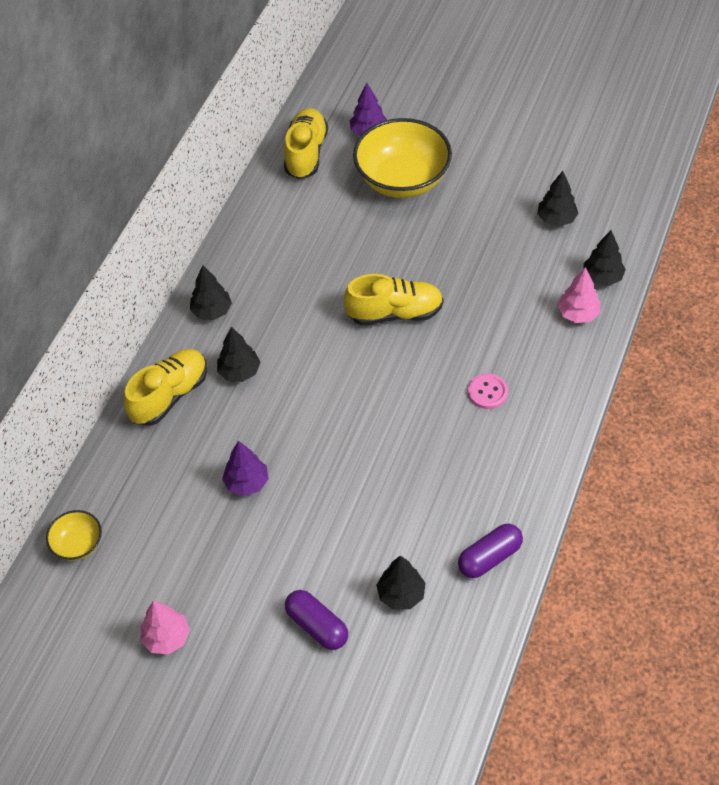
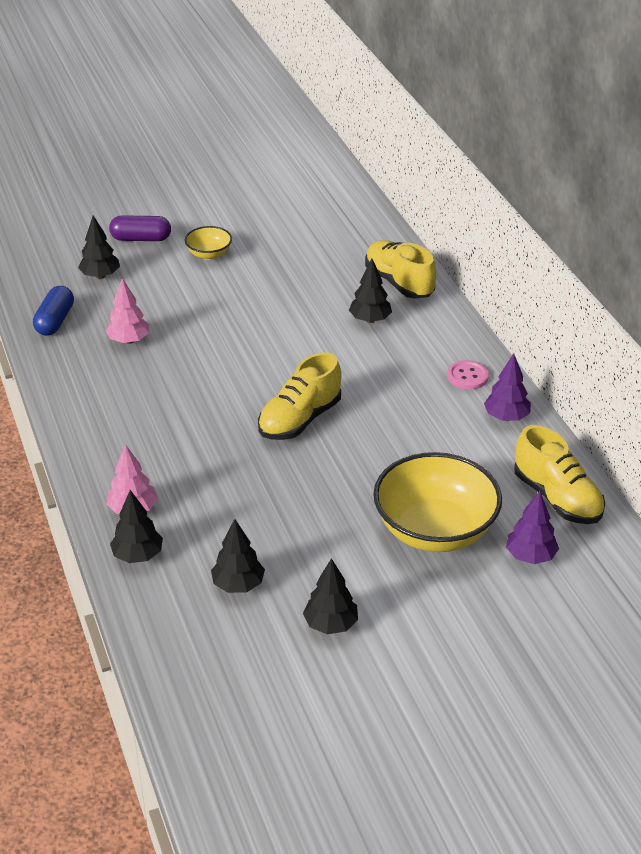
camera: 135 degrees right, 15 degrees down
yellow bowl [46,510,102,561] -> yellow bowl moved to [185,226,232,260]
yellow shoe [124,349,207,426] -> yellow shoe turned 150 degrees clockwise [365,240,436,299]
pink tree [140,601,190,654] -> pink tree moved to [106,278,149,344]
black tree [190,265,232,320] -> black tree moved to [303,558,358,634]
purple tree [222,441,268,496] -> purple tree moved to [484,353,531,421]
purple capsule [458,524,523,578] -> blue capsule [33,286,74,336]
pink button [468,373,508,409] -> pink button moved to [447,360,489,390]

